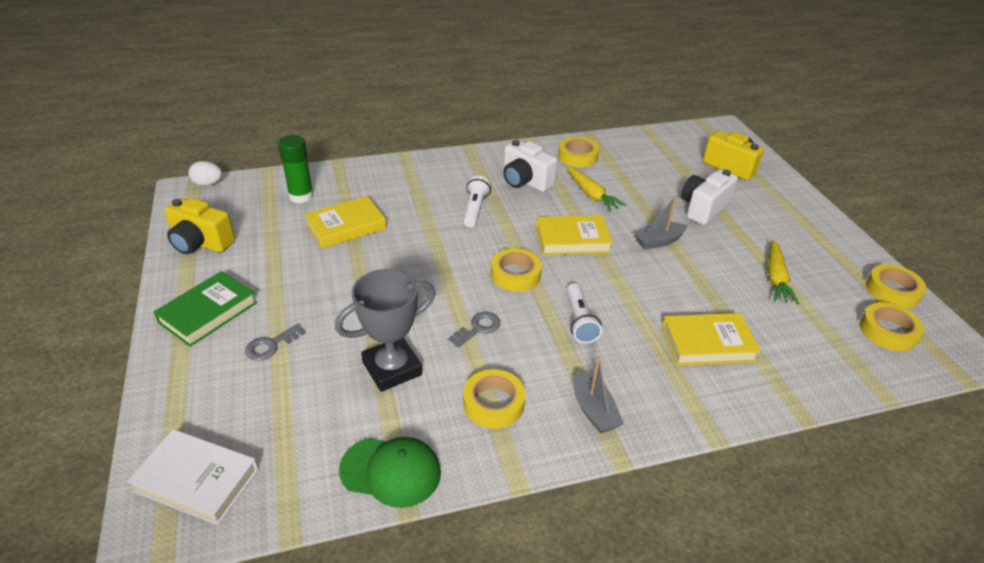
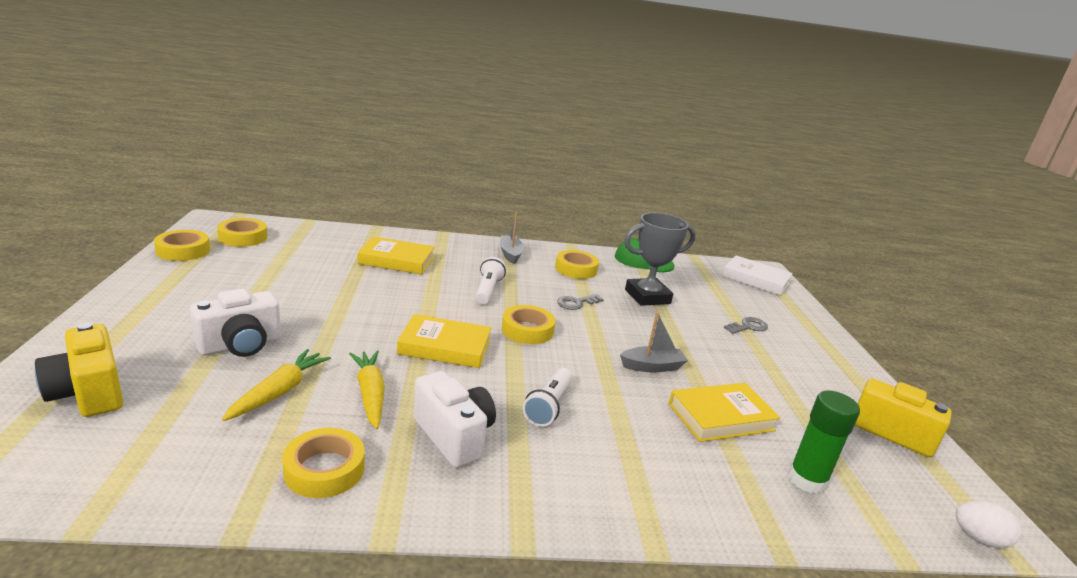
camera: 170 degrees left, 15 degrees down
green book [153,271,257,347] -> none
grey boat [634,196,688,249] -> grey boat moved to [620,312,688,372]
yellow carrot [768,240,799,304] -> yellow carrot moved to [222,349,331,421]

